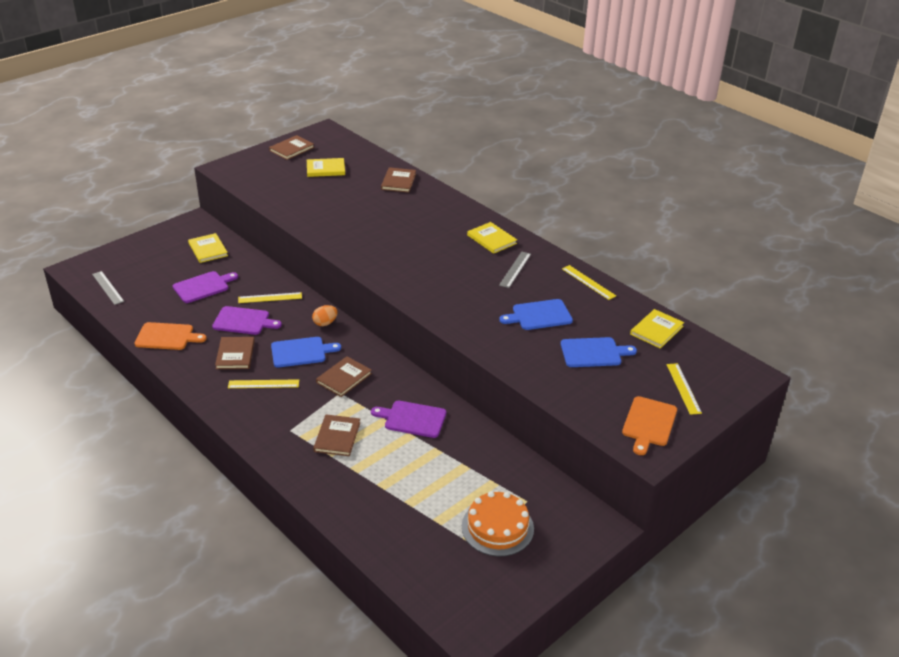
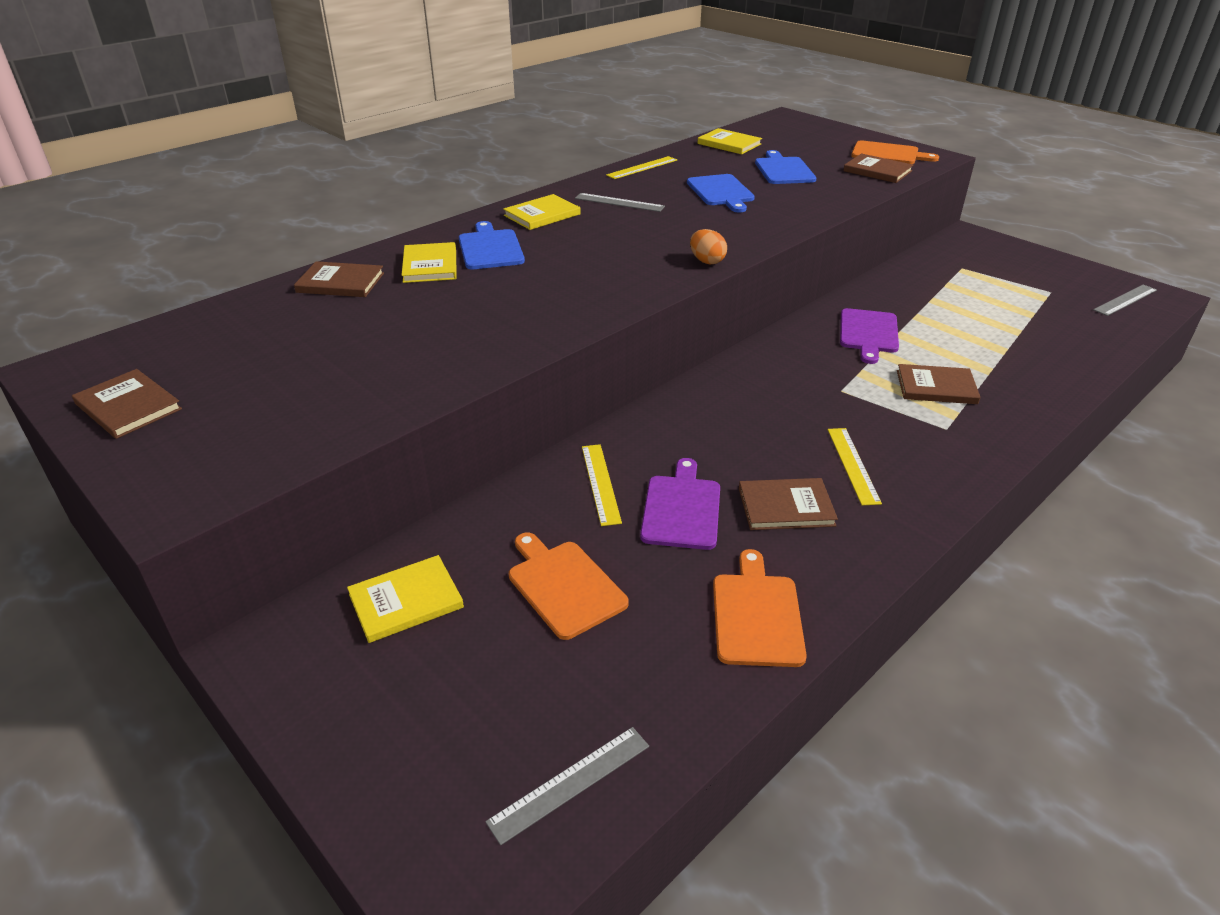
camera: 90 degrees left, 0 degrees up
purple cutting board [173,271,238,303] -> orange cutting board [509,533,629,640]
blue cutting board [271,337,341,367] -> blue cutting board moved to [459,221,525,269]
yellow book [307,158,345,177] -> yellow book moved to [402,242,457,283]
orange egg [312,305,338,326] -> orange egg moved to [690,229,727,264]
brown book [316,356,372,397] -> brown book moved to [843,154,913,183]
orange cake [462,491,534,556] -> none
yellow ruler [667,363,702,415] -> none
none -> grey ruler [1093,284,1157,316]

